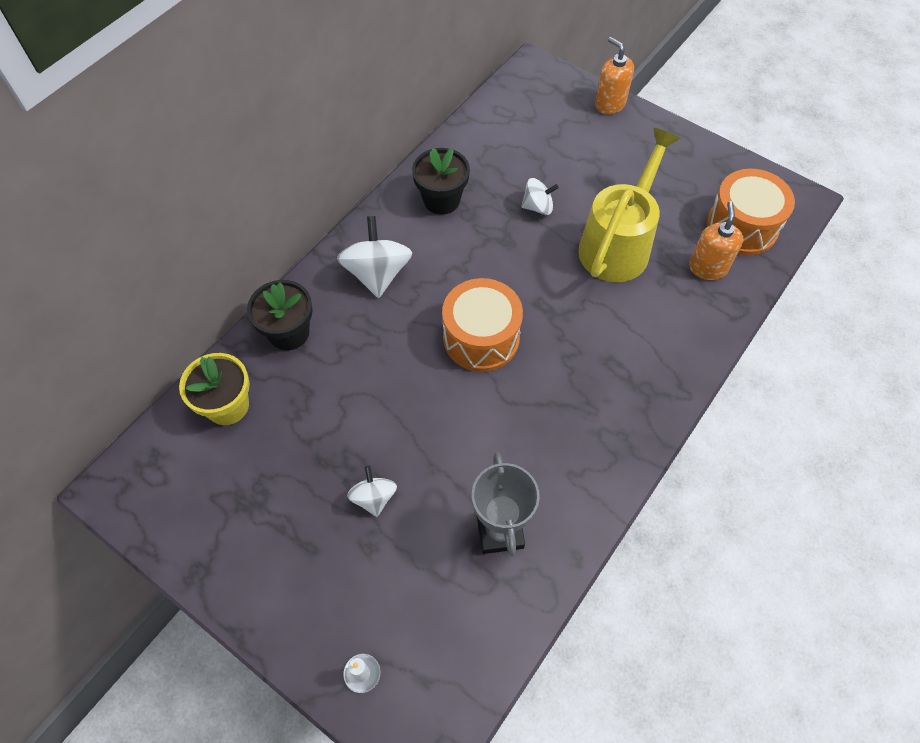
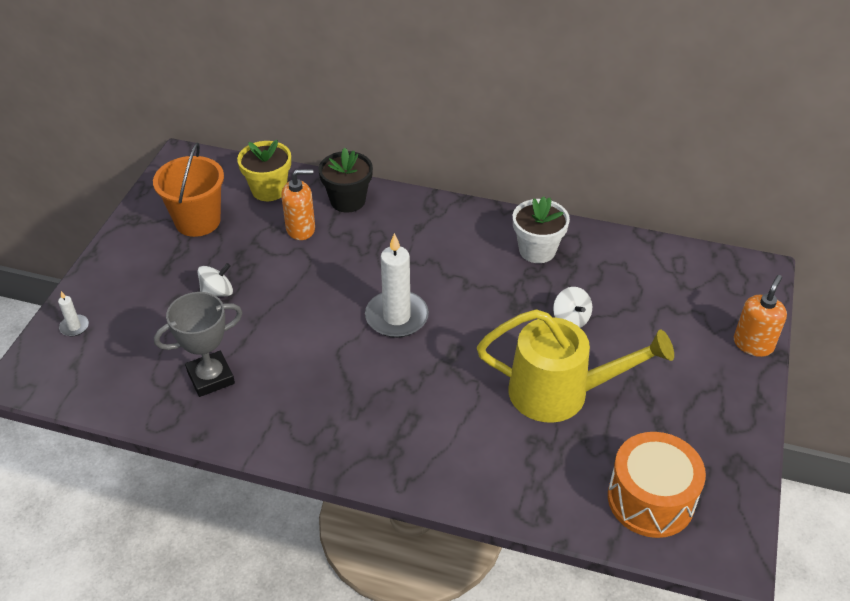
camera: 70 degrees right, 15 degrees down
white spinning top [337,216,412,298] -> none
black flower pot [412,148,470,214] -> white flower pot [513,196,570,263]
orange drum [442,278,523,372] -> white candle [365,233,429,338]
orange soap dispenser [689,201,744,280] -> orange soap dispenser moved to [281,169,315,240]
none -> orange bucket [153,143,224,237]

